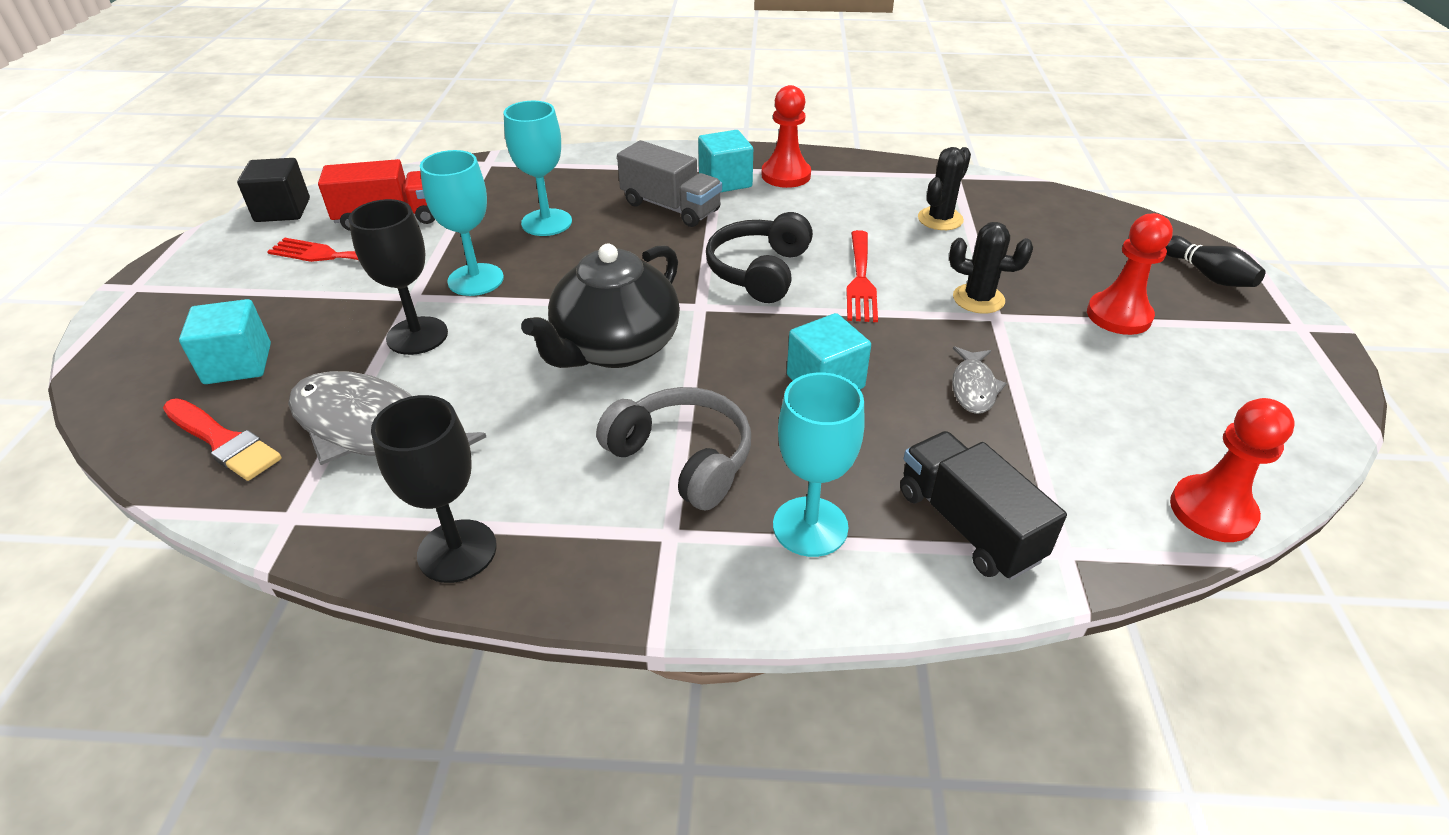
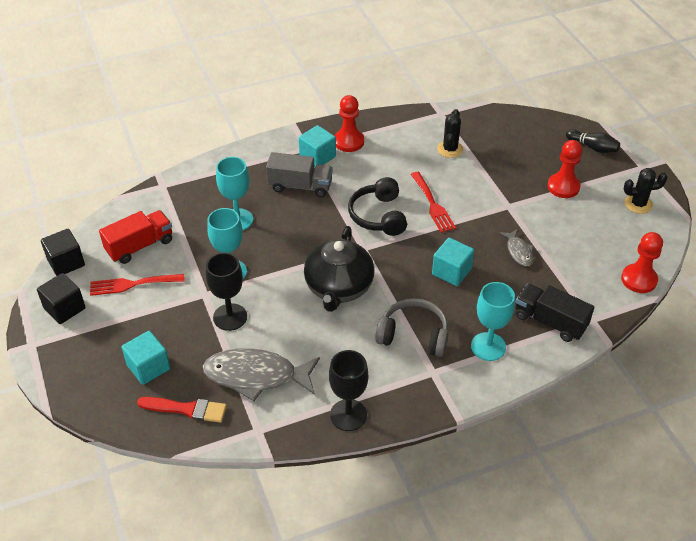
camera: 25 degrees left, 5 degrees up
black cactus [949,222,1033,314] -> black cactus moved to [624,168,668,214]
none -> black cube [37,273,86,324]

